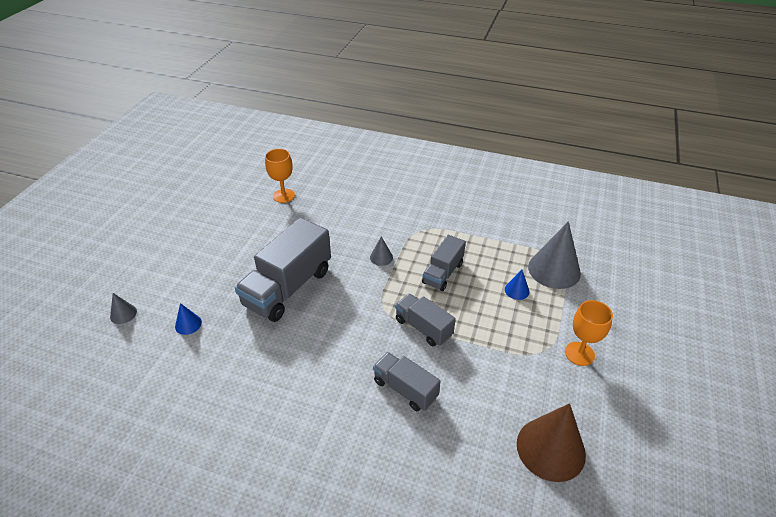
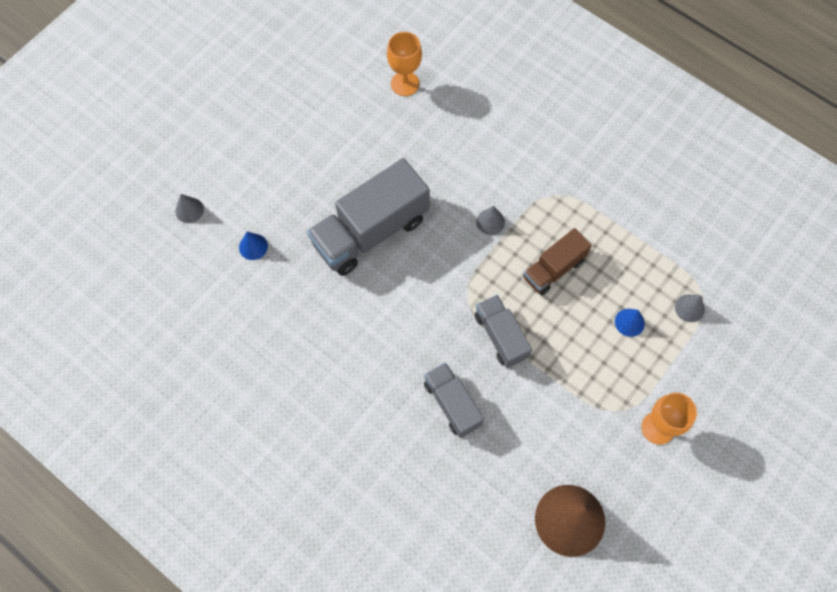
camera: 20 degrees right, 25 degrees up
grey truck [422,235,466,291] -> brown truck [523,228,592,295]
grey cone [528,221,581,289] -> grey cone [675,295,705,322], size x0.46

